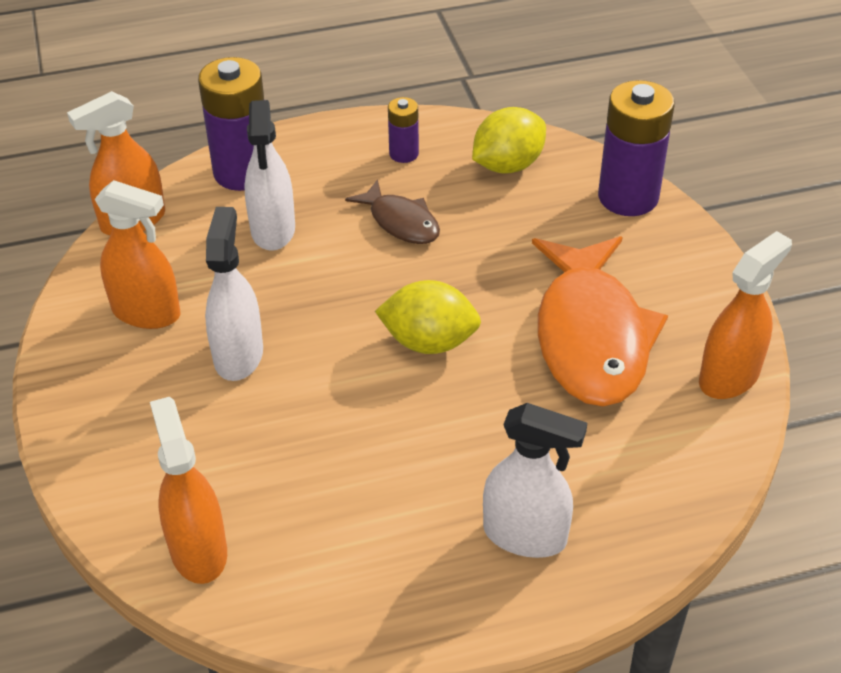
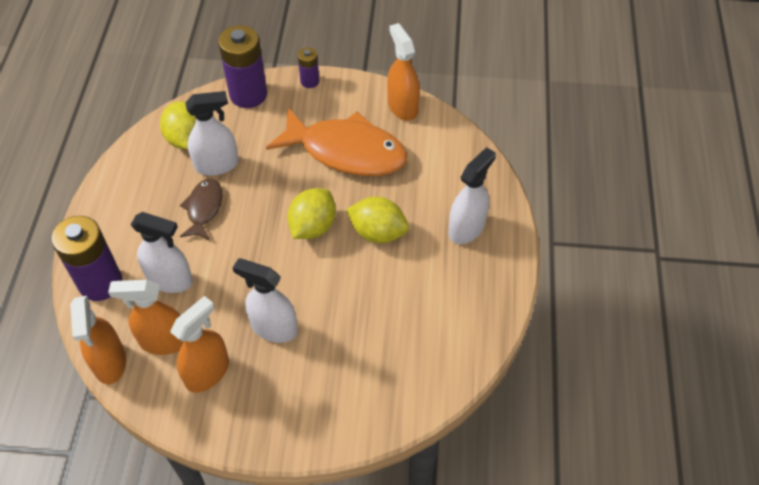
camera: 70 degrees left, 10 degrees up
orange spray bottle [150,397,227,584] -> orange spray bottle moved to [108,280,183,355]
brown fish [345,179,440,244] -> brown fish turned 60 degrees counterclockwise [180,179,223,240]
purple battery [388,97,419,163] -> purple battery moved to [298,47,319,88]
none -> white spray bottle [185,91,239,176]
none -> yellow lemon [346,197,409,243]

